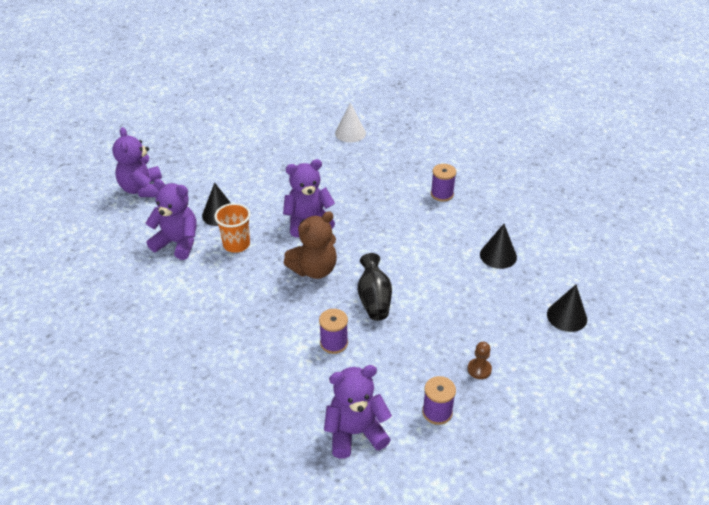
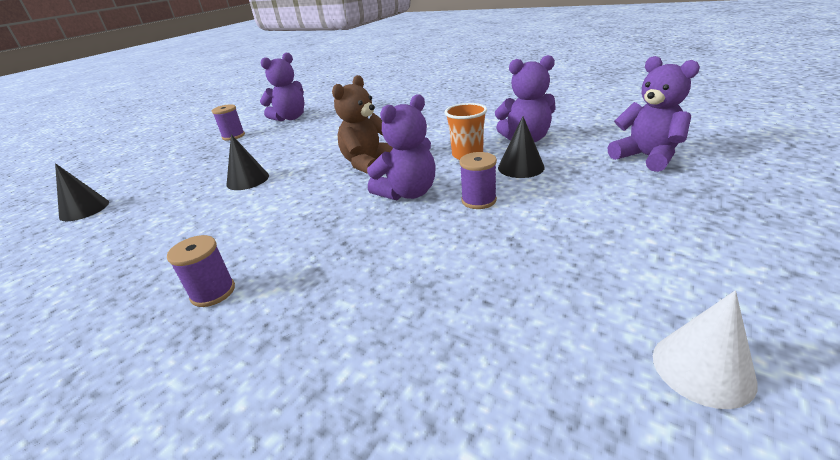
camera: 160 degrees right, 10 degrees down
purple spool [319,309,348,354] -> purple spool moved to [459,152,497,209]
white cone [335,103,366,142] -> white cone moved to [653,291,757,409]
black vase [358,253,392,321] -> none
brown pawn [468,342,492,379] -> none
black cone [480,224,517,269] -> black cone moved to [227,134,269,190]

